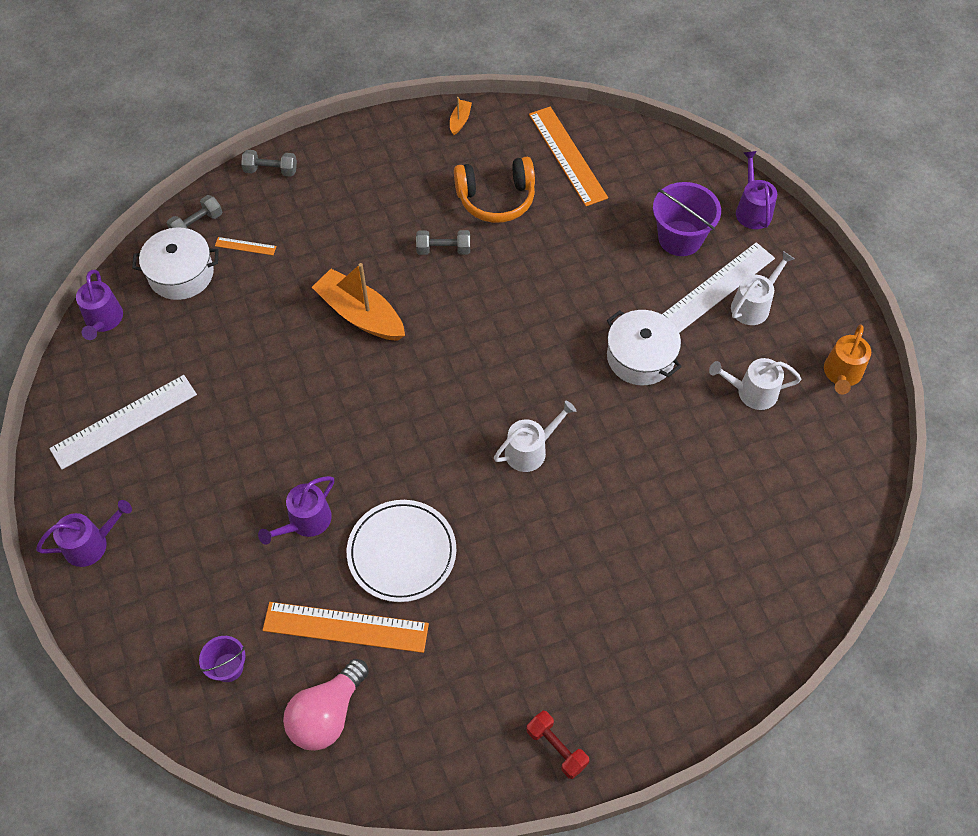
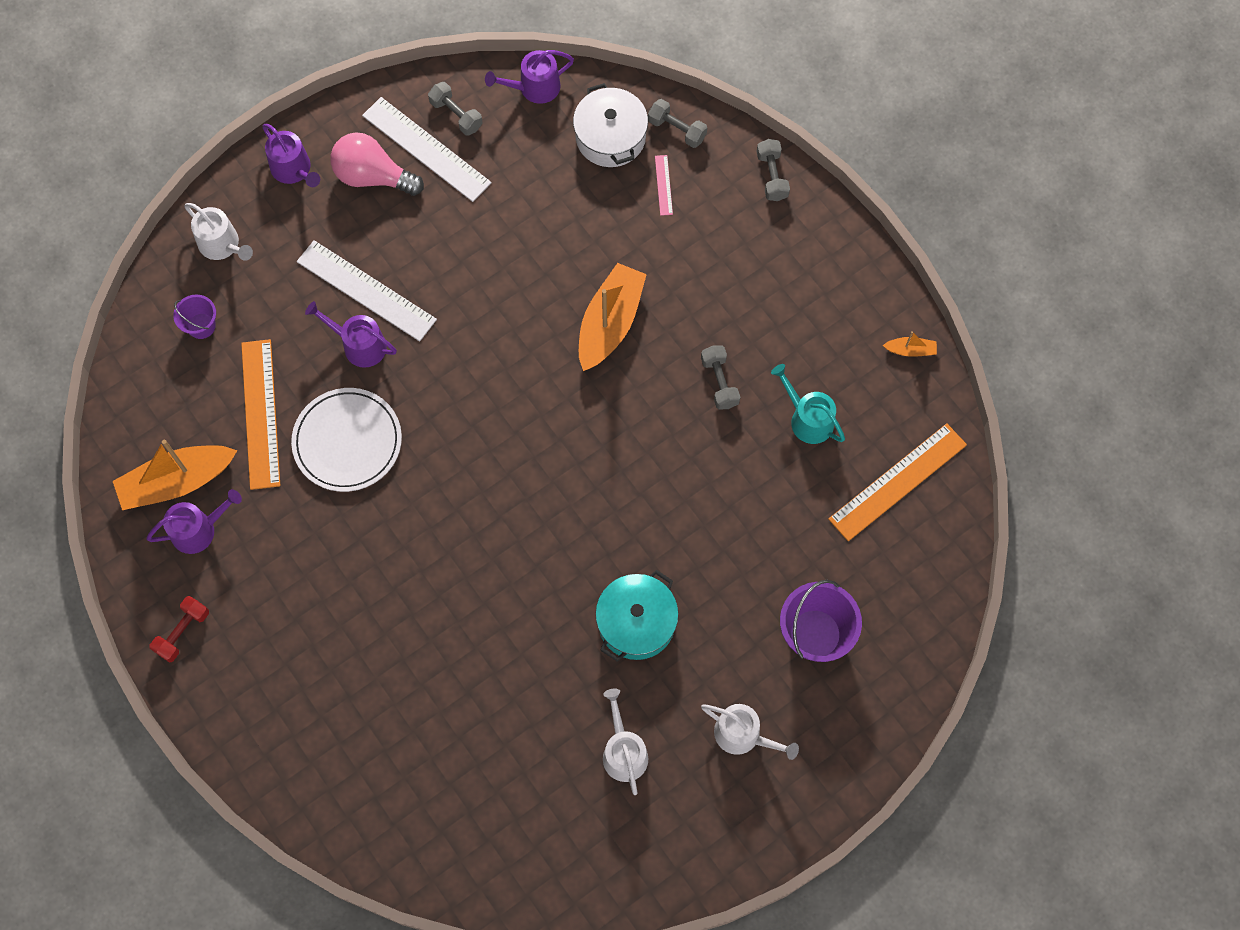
camera: 75 degrees right, 10 degrees up
orange ruler [215,237,277,255] -> pink ruler [655,155,673,216]
pink light bulb [283,659,369,751] -> pink light bulb moved to [330,132,424,196]
orange headphones [454,157,535,223] -> turquoise watering can [771,364,845,444]
white watering can [494,401,576,472] -> white watering can moved to [184,203,253,261]
white pot [607,310,682,385] -> turquoise pot [595,570,679,662]
white ruler [662,242,775,333] -> white ruler moved to [297,240,437,341]
purple watering can [736,151,777,229] -> purple watering can moved to [146,489,242,554]
orange watering can [824,324,871,394] -> none
none -> orange boat [113,440,238,510]
none -> grey dumbbell [428,82,483,135]

